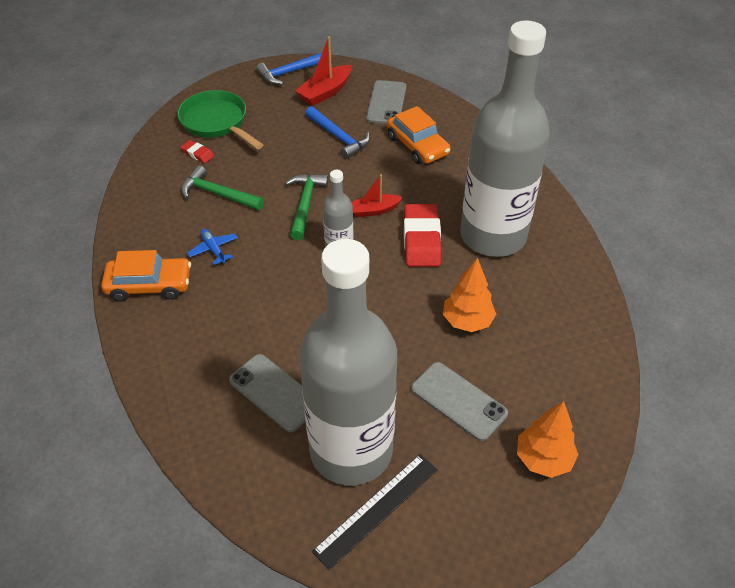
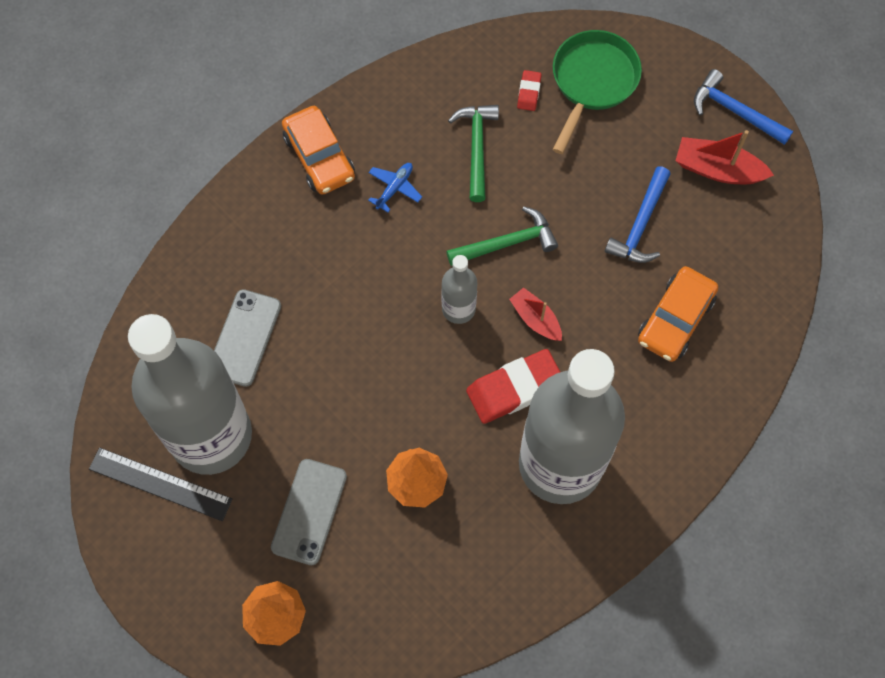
camera: 65 degrees right, 20 degrees up
grey phone [366,80,406,124] -> none

